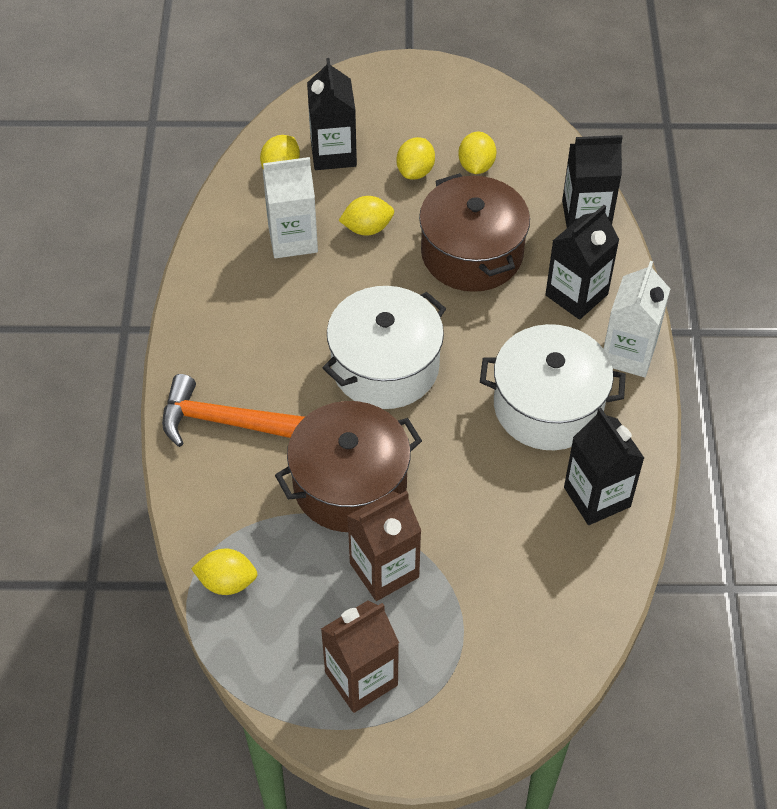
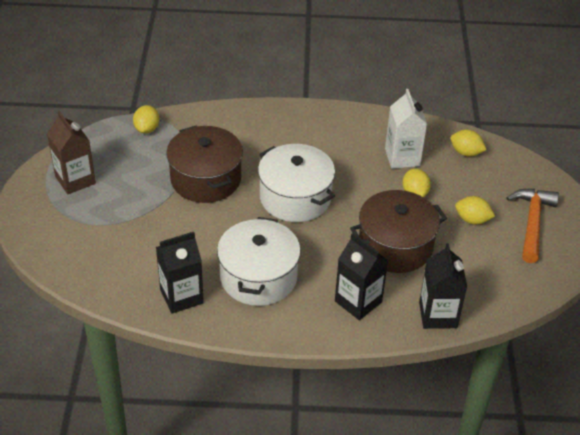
camera: 90 degrees right, 10 degrees down
orange hammer [162,374,305,447] -> orange hammer moved to [506,189,559,263]
black carton [307,58,357,170] -> none
brown carton [347,491,421,601] -> none
yellow lemon [458,132,496,174] -> none
white carton [603,261,670,377] -> none

